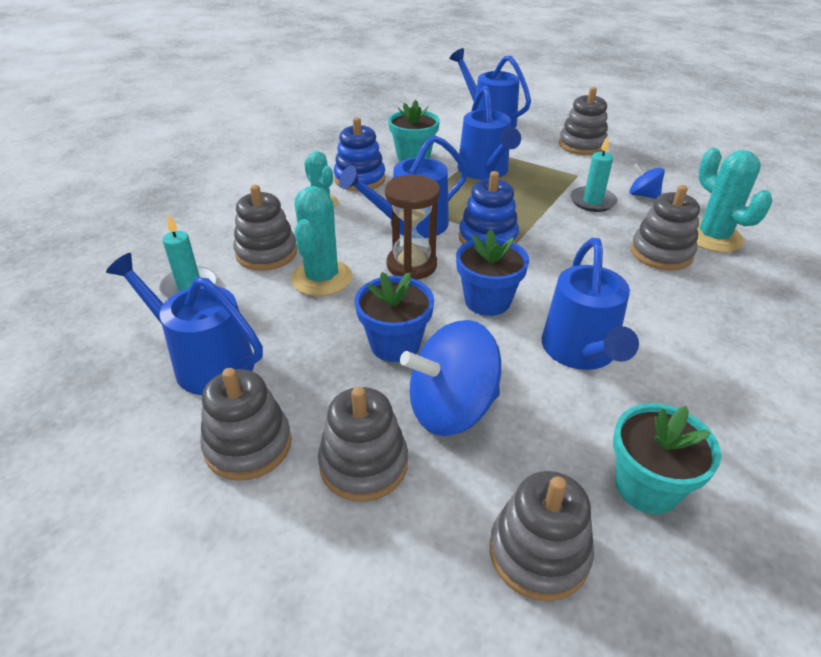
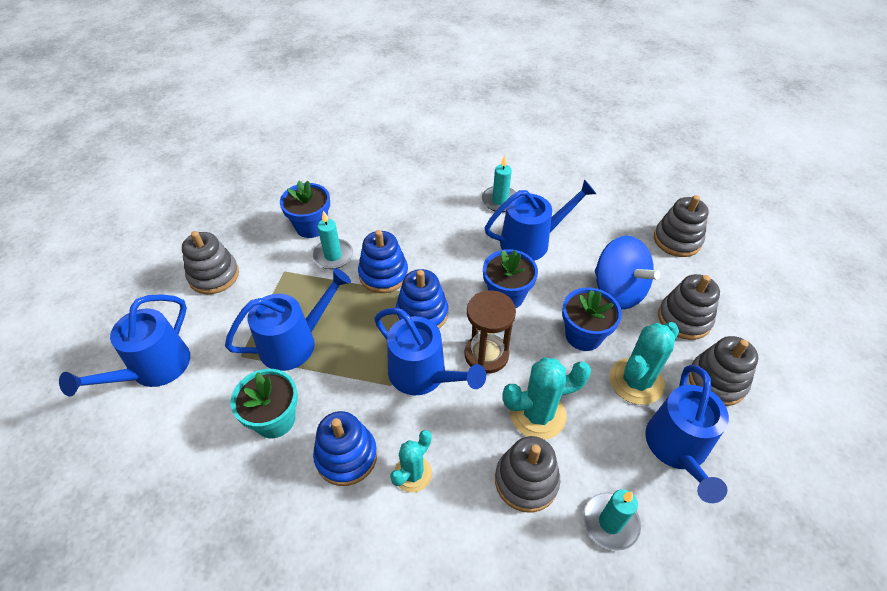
camera: 110 degrees left, 10 degrees up
turquoise flower pot [613,403,721,514] -> none
blue spinning top [630,163,665,199] -> blue flower pot [280,181,330,238]
grey stacking toy [631,185,700,271] -> none
turquoise cactus [696,148,772,253] -> turquoise cactus moved to [610,322,679,405]
none -> blue stacking toy [358,230,408,293]
none -> turquoise candle [482,155,516,212]

